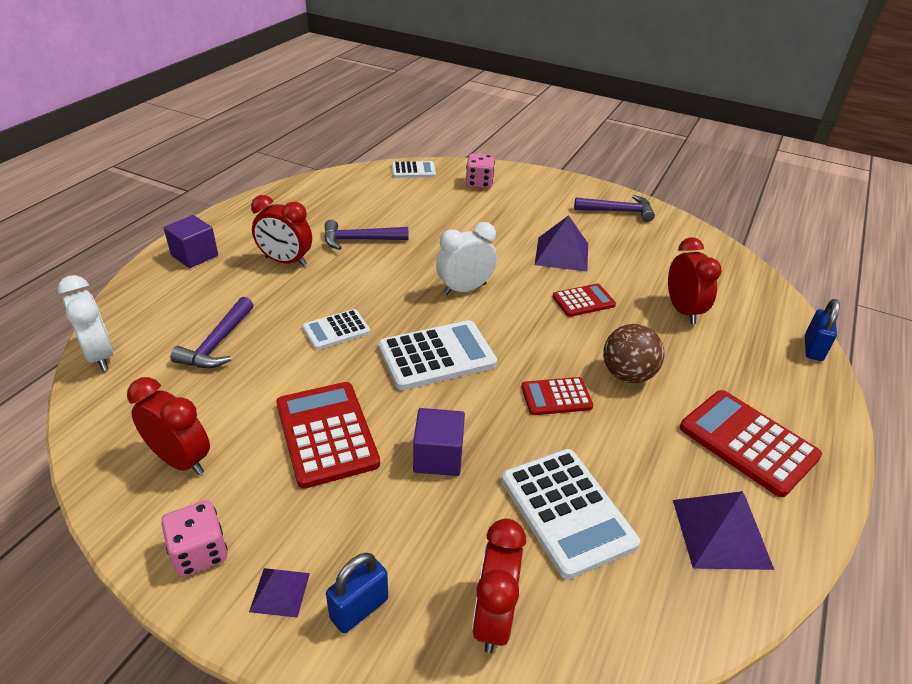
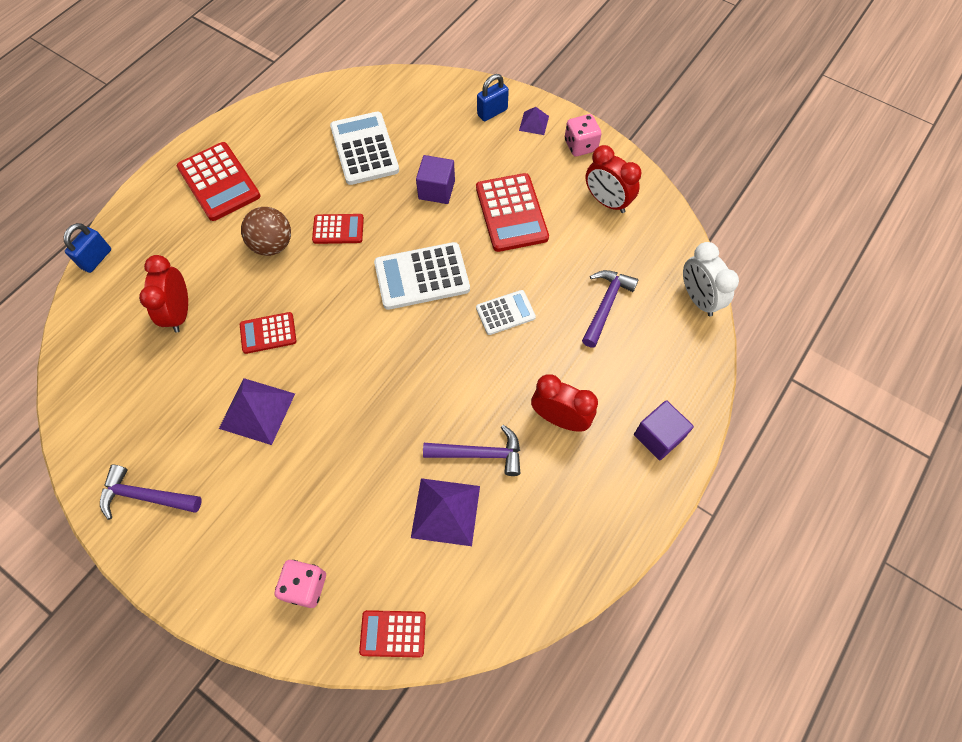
camera: 170 degrees left, 25 degrees up
white calculator [392,161,436,178] -> red calculator [359,610,426,658]
white clock [436,222,497,295] -> none
red clock [472,518,526,653] -> none
purple pyramid [673,491,774,570] -> purple pyramid moved to [411,478,480,546]

